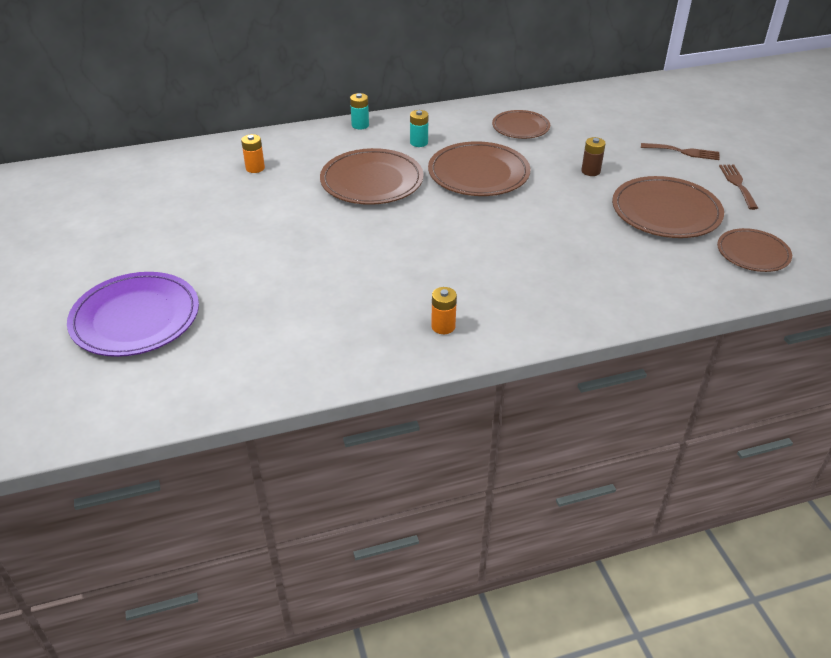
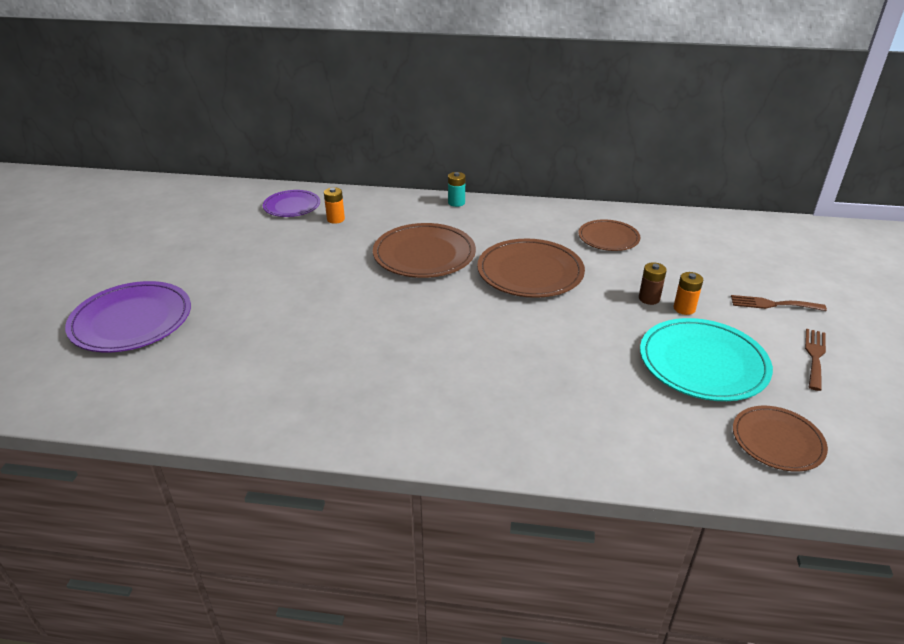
camera: 25 degrees right, 5 degrees down
turquoise battery [410,110,428,147] -> none
orange battery [431,287,457,334] -> orange battery moved to [674,272,703,315]
brown plate [612,176,724,238] -> turquoise plate [640,318,773,401]
brown fork [641,143,720,160] -> brown fork turned 150 degrees clockwise [731,295,827,311]
none -> purple plate [263,190,320,217]

